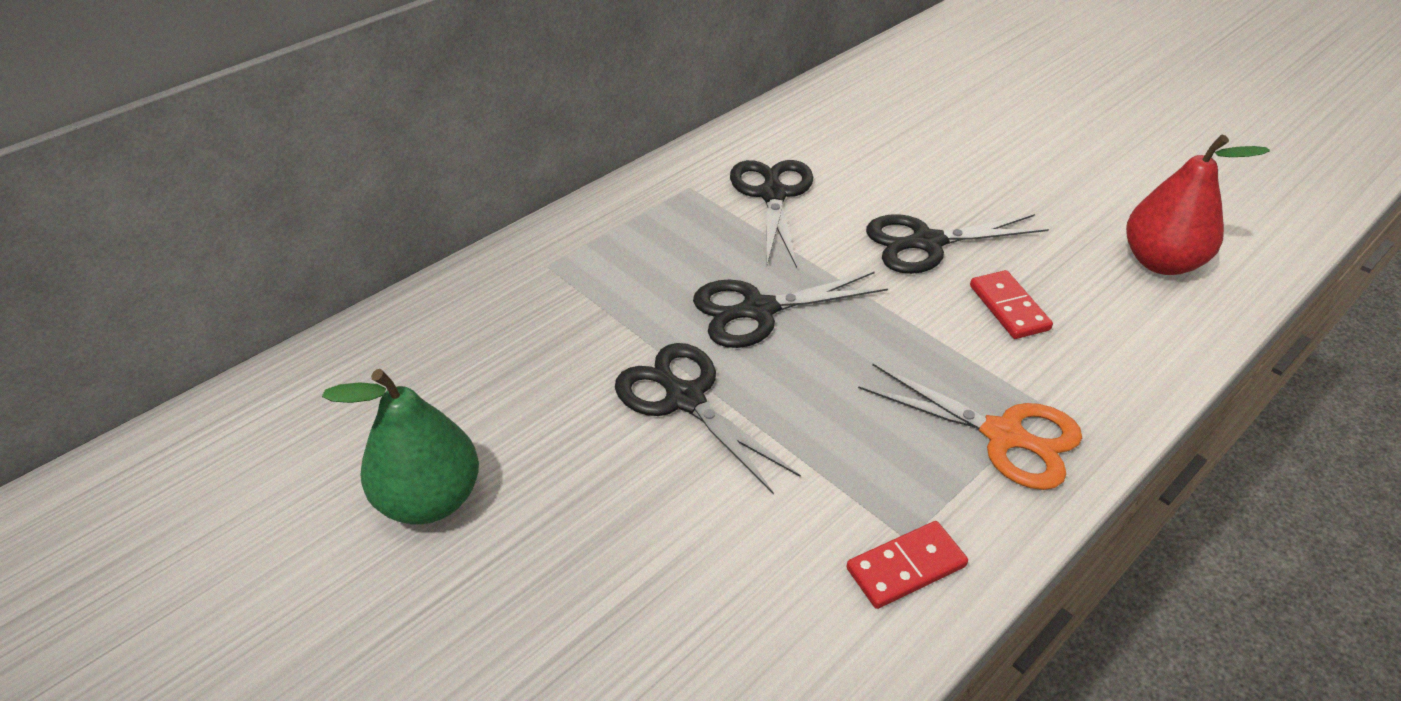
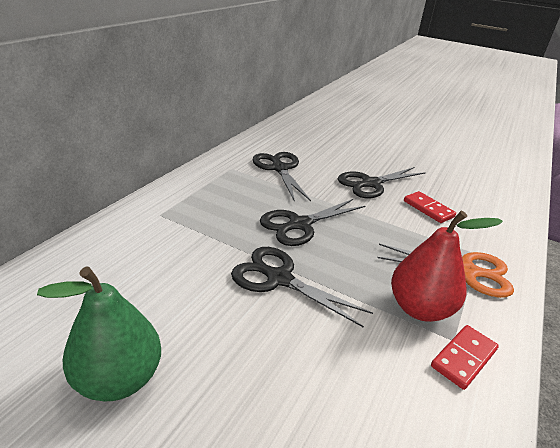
camera: 20 degrees left, 10 degrees down
red pear [1126,134,1270,275] -> red pear moved to [391,211,503,322]

